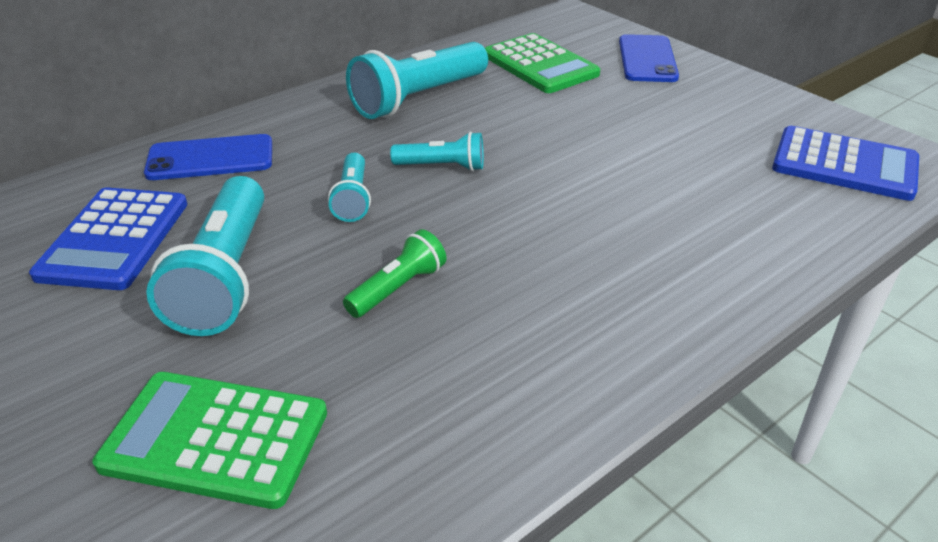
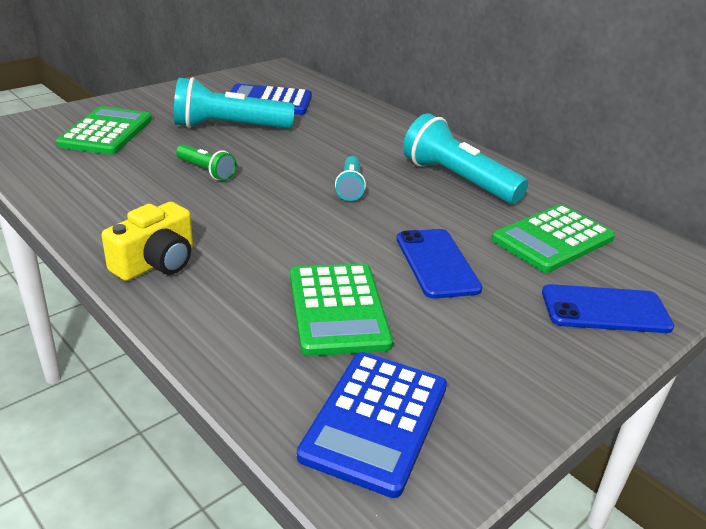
camera: 85 degrees right, 5 degrees down
blue phone [144,134,272,180] -> blue phone moved to [397,229,483,299]
turquoise flashlight [328,153,371,222] -> none
none -> yellow camera [101,202,193,281]
none -> green calculator [290,264,393,356]

